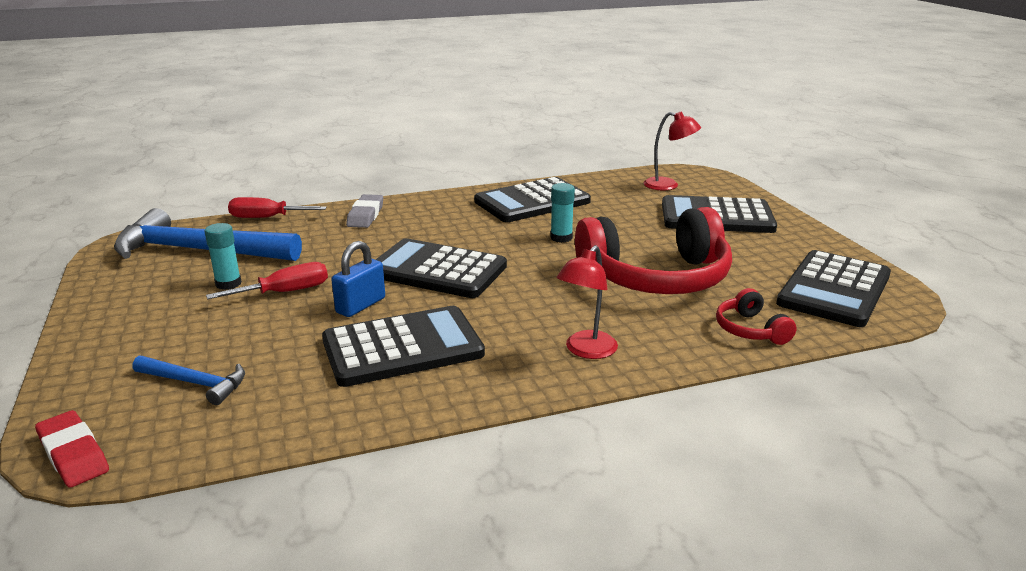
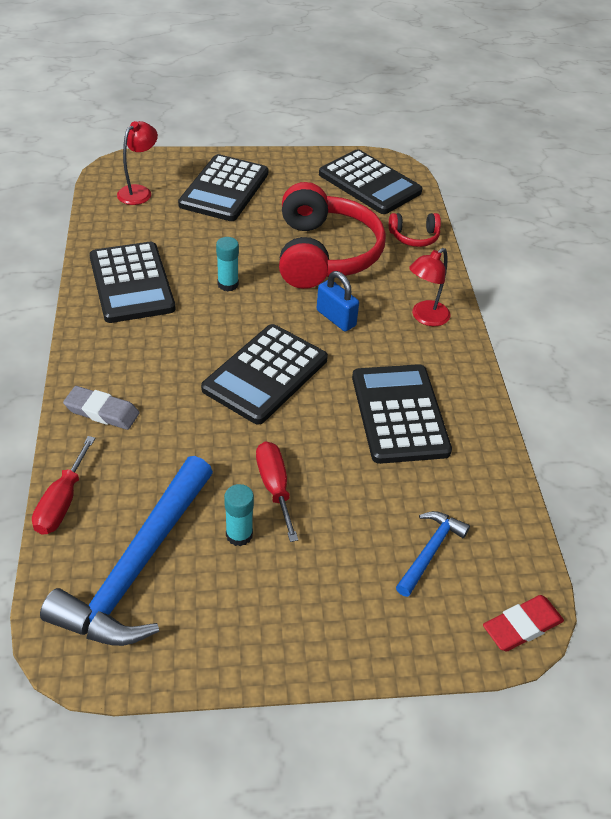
camera: 80 degrees left, 20 degrees up
blue padlock [331,241,385,317] -> blue padlock moved to [317,271,359,331]
red lamp [557,245,618,359] -> red lamp turned 90 degrees clockwise [409,248,450,326]

